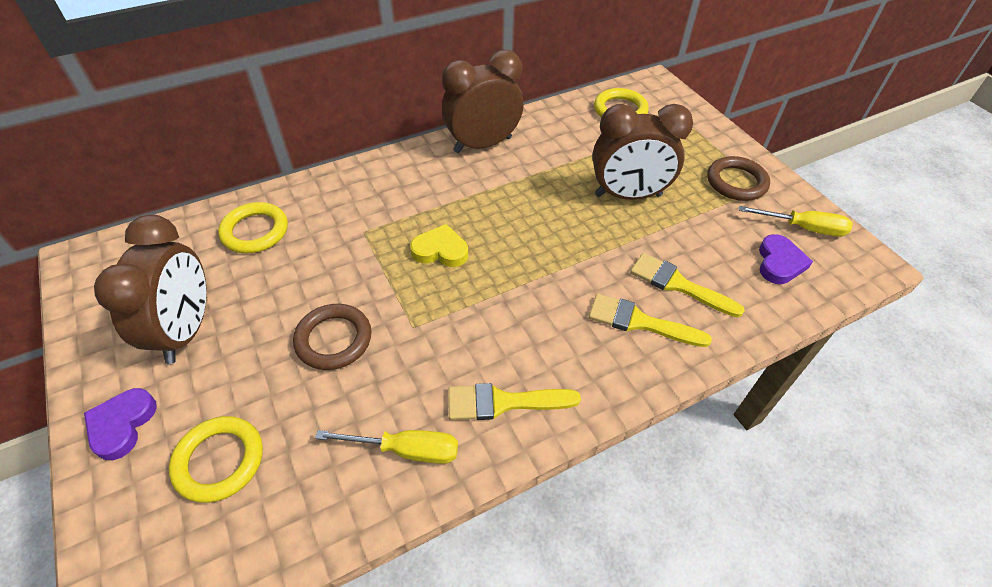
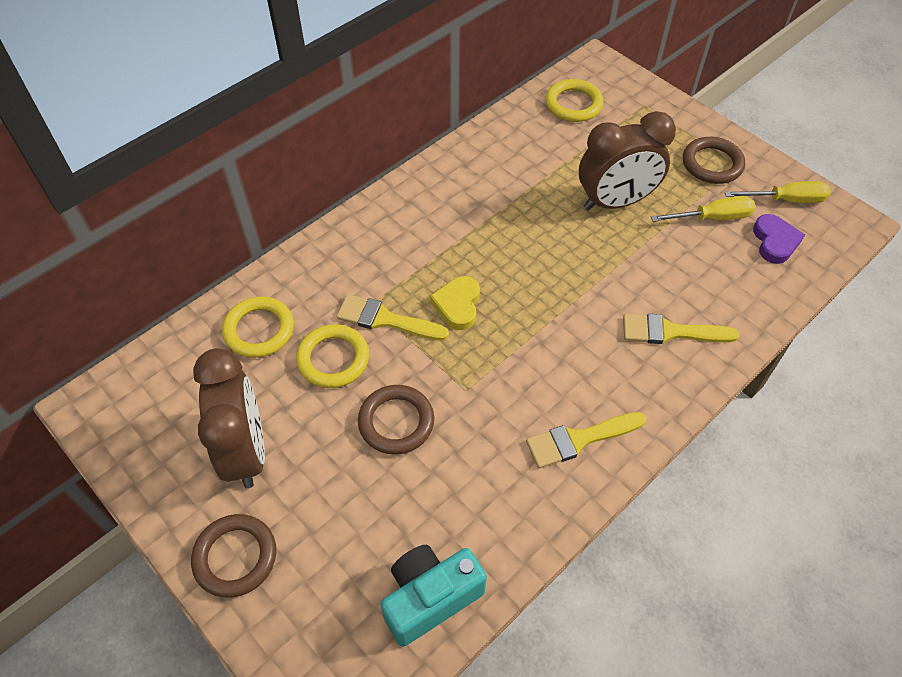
camera: 15 degrees left, 5 degrees up
purple heart [84,388,157,460] -> brown ring [191,514,276,598]
yellow ring [169,416,263,503] -> yellow ring moved to [296,324,369,388]
yellow screwdriver [315,430,458,464] -> yellow screwdriver moved to [651,196,756,222]
yellow heart [410,224,468,267] -> yellow heart turned 75 degrees counterclockwise [430,276,480,330]
brown clock [442,50,523,153] -> none
yellow brush [630,253,745,317] -> yellow brush moved to [337,294,449,341]
none -> turquoise camera [380,545,487,647]

